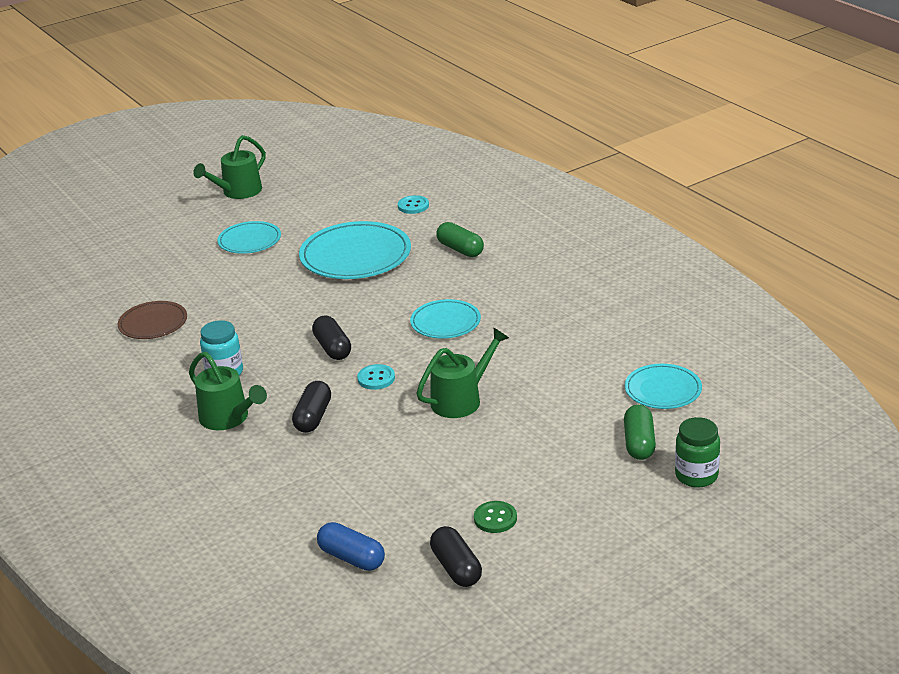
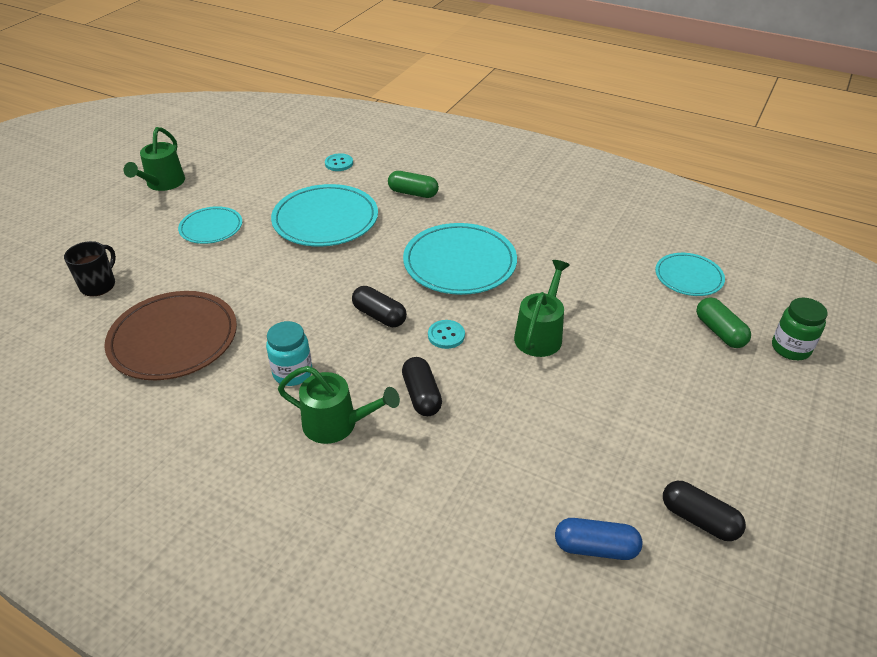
camera: 30 degrees left, 10 degrees up
brown plate [118,301,187,339] -> brown plate [104,291,237,380], size x1.72
turquoise plate [410,299,481,338] -> turquoise plate [403,223,517,295], size x1.72
green button [474,501,517,533] -> none
none -> black mug [64,241,116,296]

